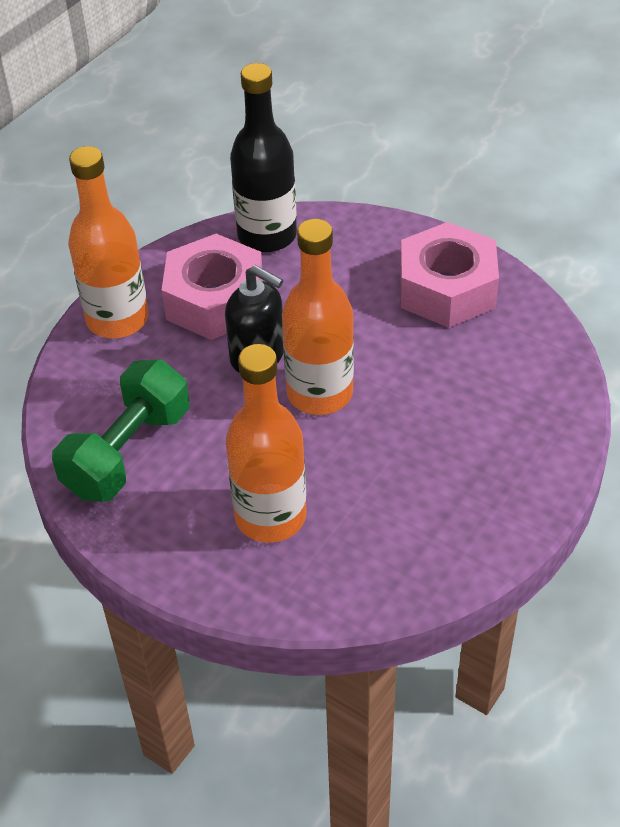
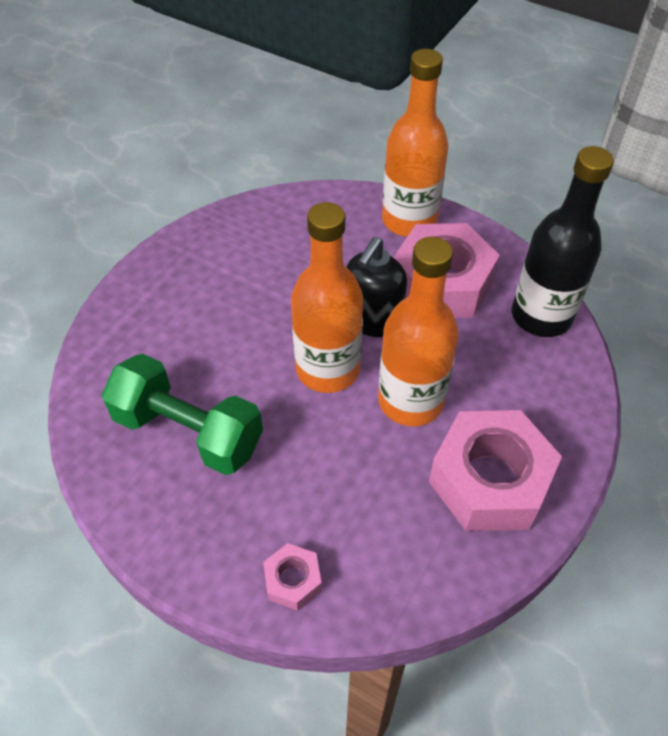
camera: 85 degrees right, 5 degrees up
green dumbbell [52,359,189,502] -> green dumbbell moved to [101,354,263,475]
orange bottle [226,344,306,543] -> orange bottle moved to [378,236,459,426]
none -> pink nut [263,543,322,611]

